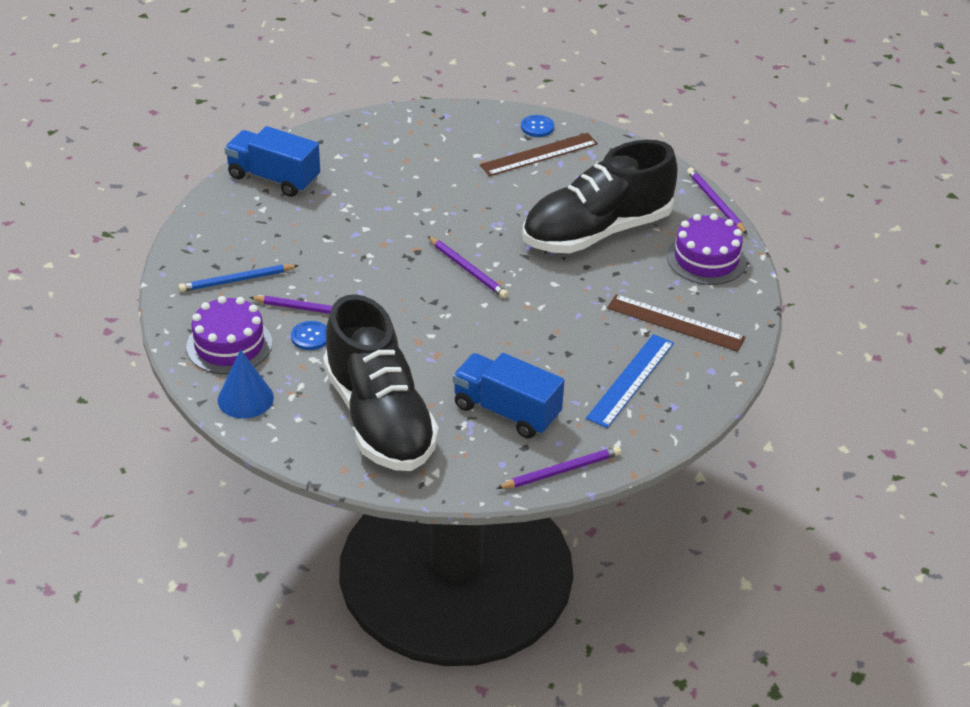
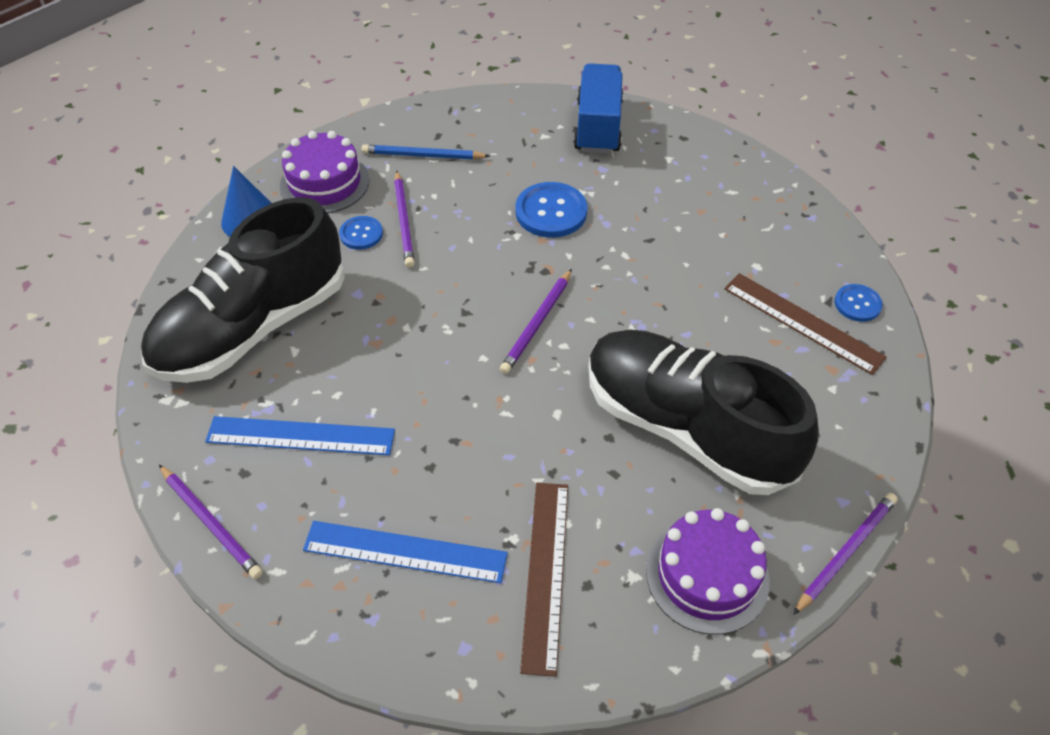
camera: 70 degrees right, 10 degrees up
blue pencil [178,264,299,292] -> blue pencil turned 45 degrees counterclockwise [362,144,490,160]
blue truck [453,353,565,438] -> blue ruler [205,416,395,455]
none -> blue button [515,182,587,238]

